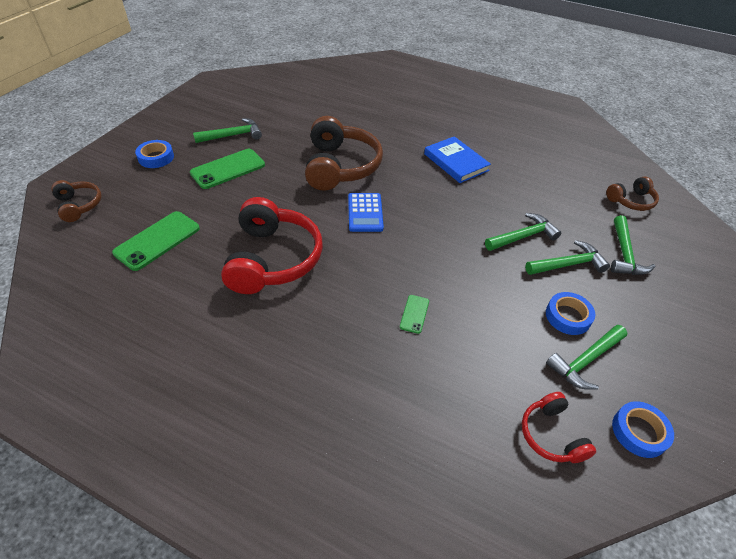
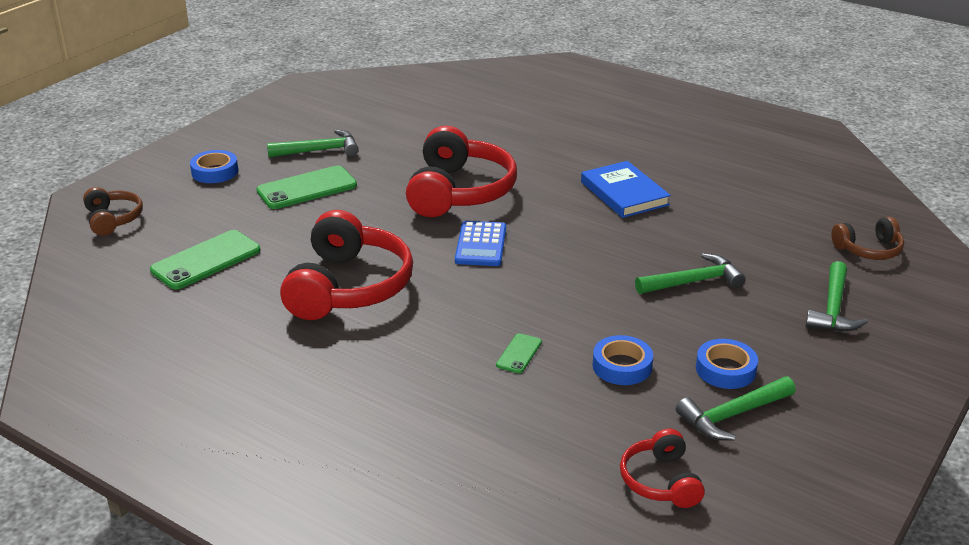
camera: 10 degrees right, 15 degrees down
brown headphones [305,116,383,191] -> red headphones [406,126,517,217]
green hammer [525,240,610,275] -> none
blue tape [612,401,674,458] -> blue tape moved to [592,335,653,385]

